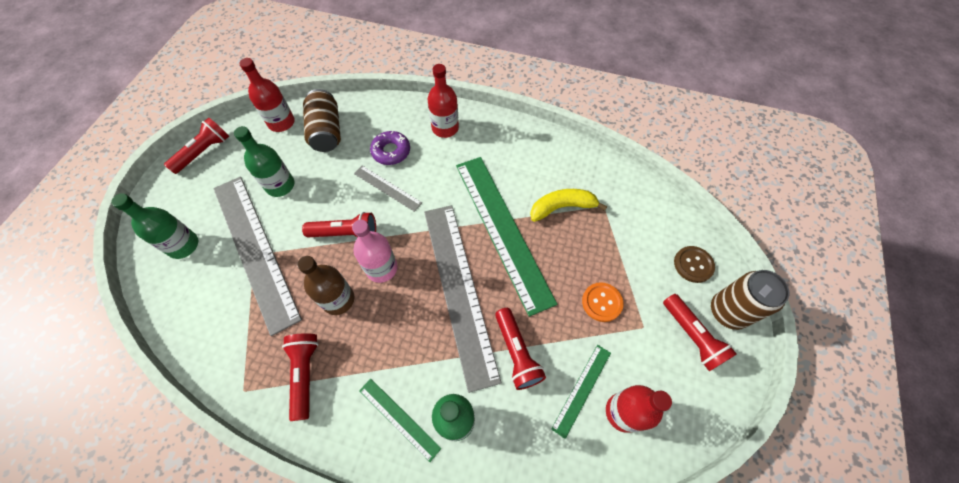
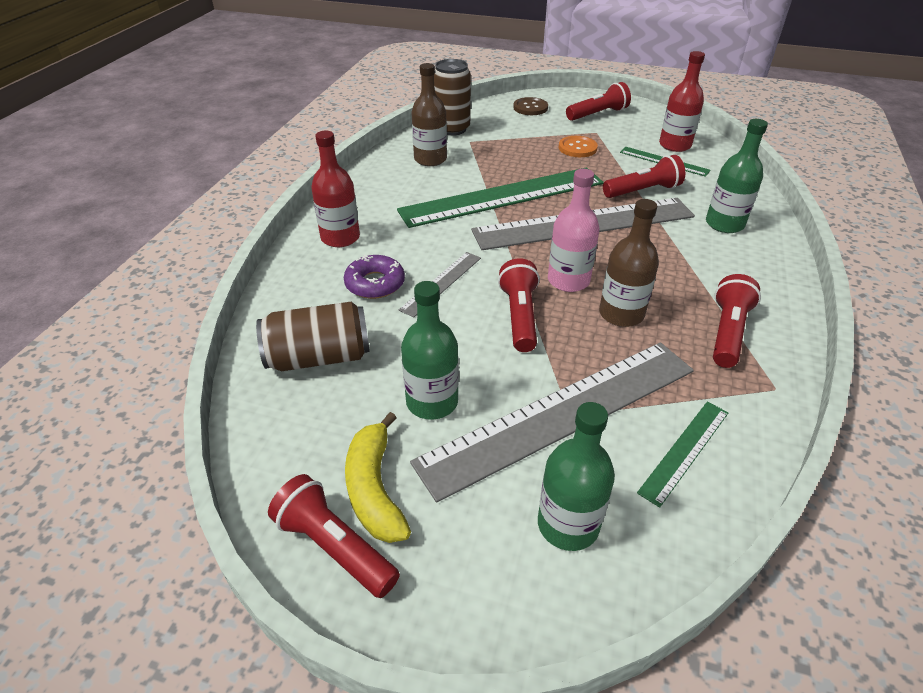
camera: 90 degrees left, 20 degrees down
red bottle [239,58,295,132] -> none
red flashlight [282,333,318,421] -> red flashlight turned 120 degrees clockwise [713,274,761,368]
green ruler [359,379,441,462] -> green ruler moved to [637,402,728,508]
yellow banana [530,189,607,222] -> yellow banana moved to [345,412,411,543]
brown can [711,270,789,330] -> brown can moved to [434,59,471,136]
none -> brown bottle [411,63,447,166]

